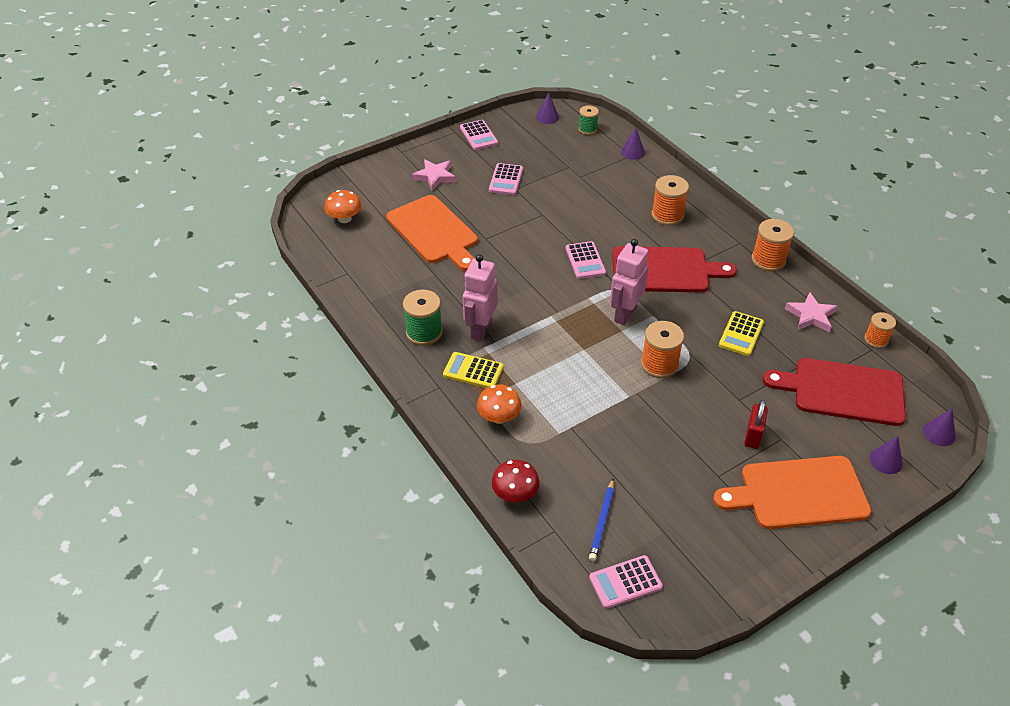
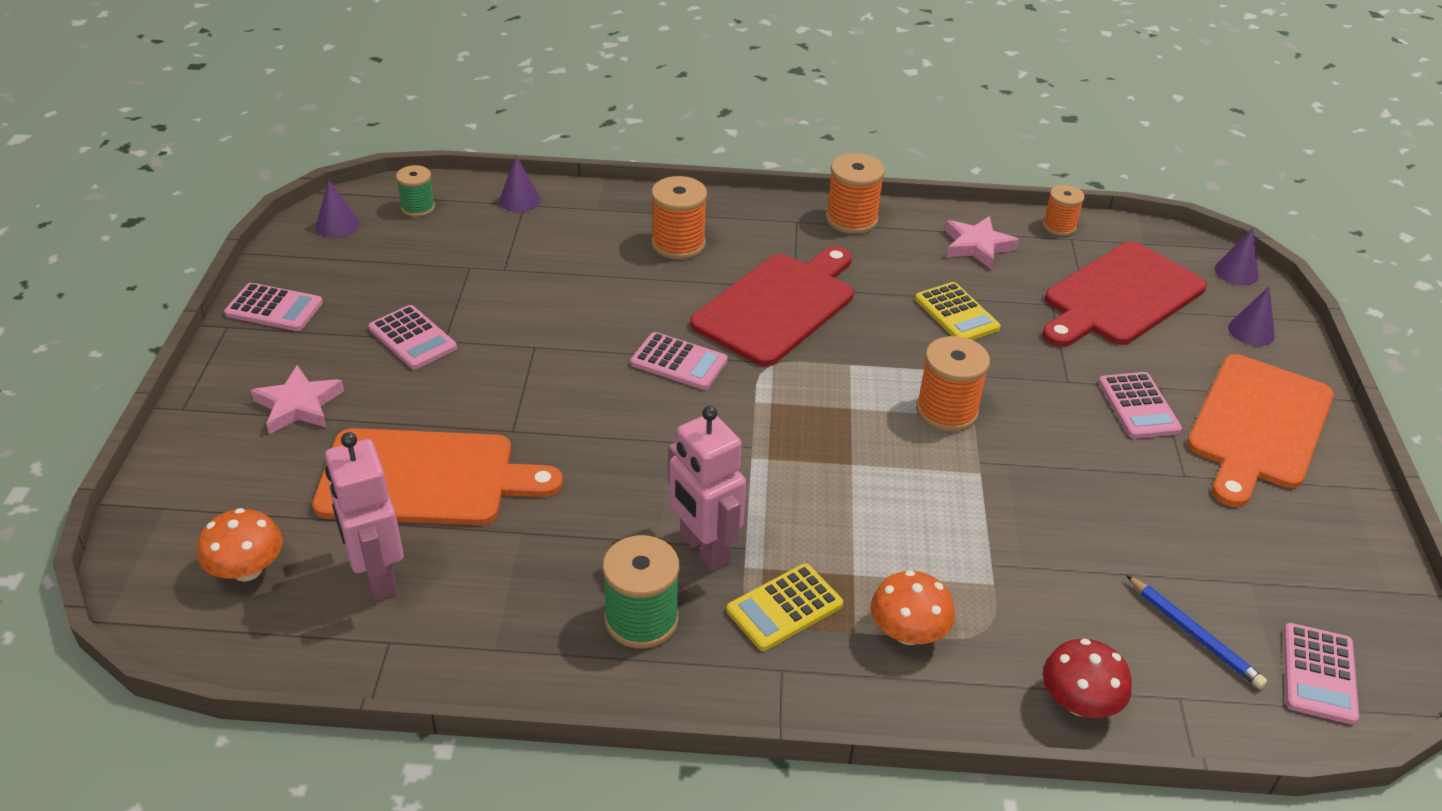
camera: 55 degrees left, 5 degrees down
pink robot [610,239,648,325] -> pink robot moved to [325,432,404,601]
red padlock [744,399,768,449] -> pink calculator [1098,372,1182,439]

